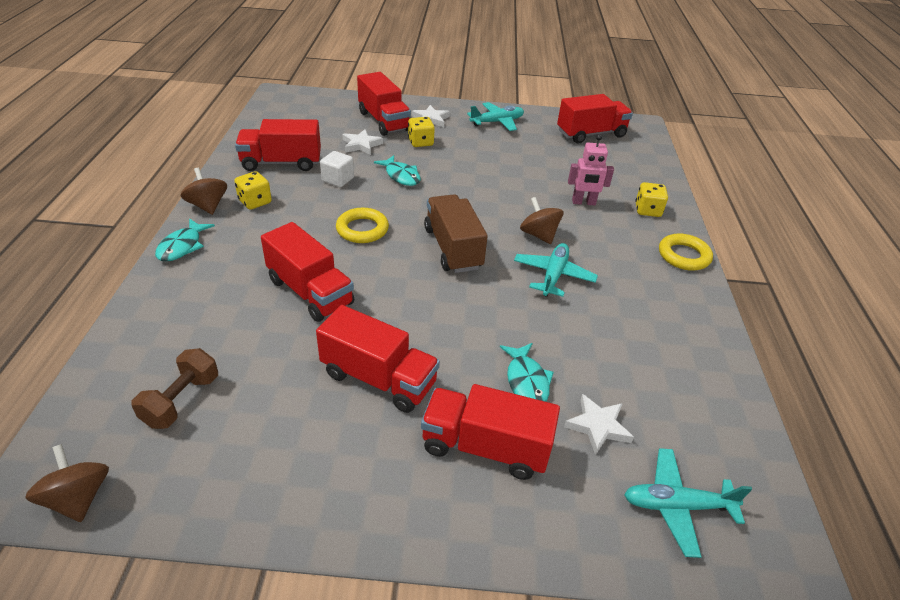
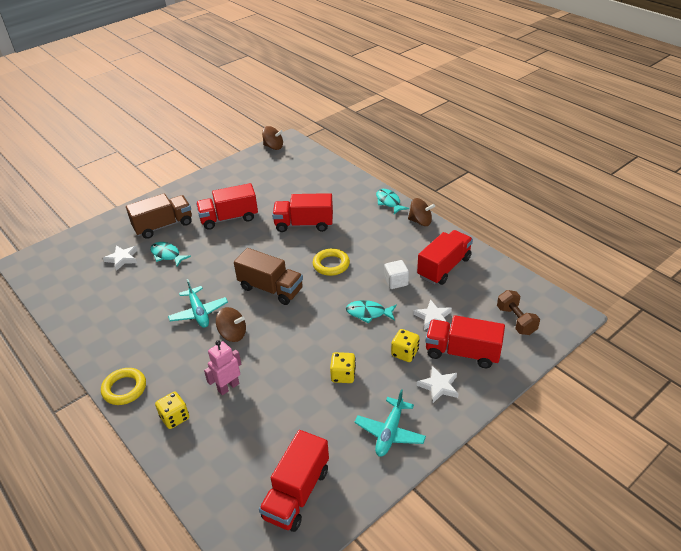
camera: 140 degrees right, 0 degrees up
brown dumbbell [131,348,218,429] -> brown dumbbell moved to [497,290,540,335]
yellow dice [234,171,272,210] -> yellow dice moved to [330,352,356,383]
red truck [421,384,560,480] -> brown truck [126,193,192,239]
turquoise plane [624,448,752,558] -> none

